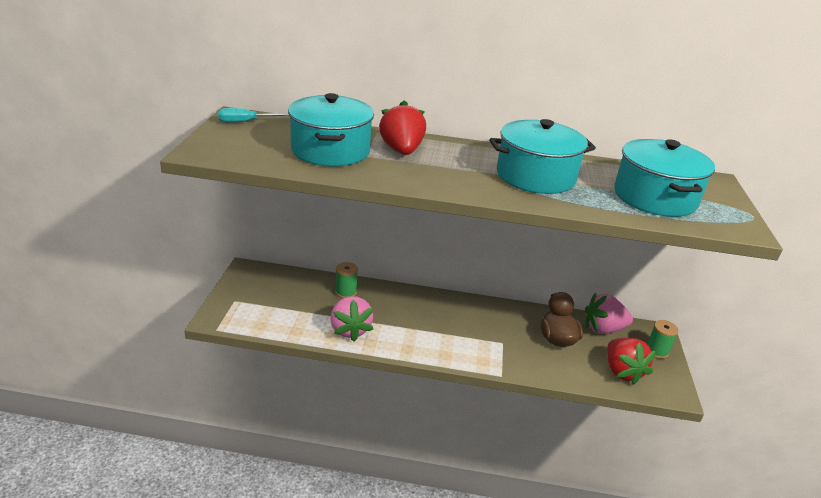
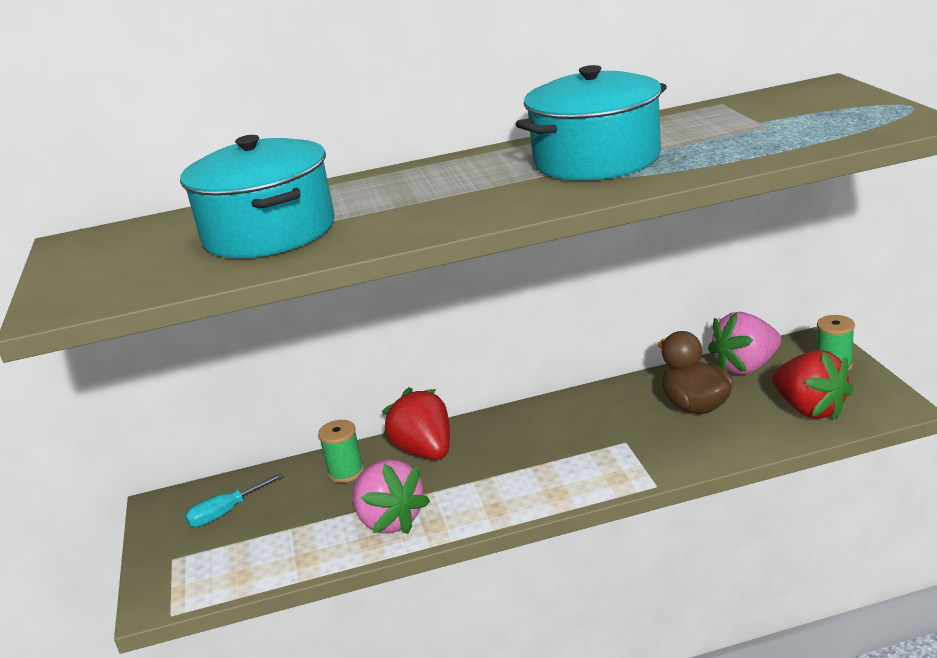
camera: 15 degrees left, 5 degrees down
turquoise screwdriver [218,108,288,123] -> turquoise screwdriver moved to [185,473,284,527]
red strawberry [379,100,426,155] -> red strawberry moved to [382,387,450,460]
turquoise pot [614,139,715,217] -> none

